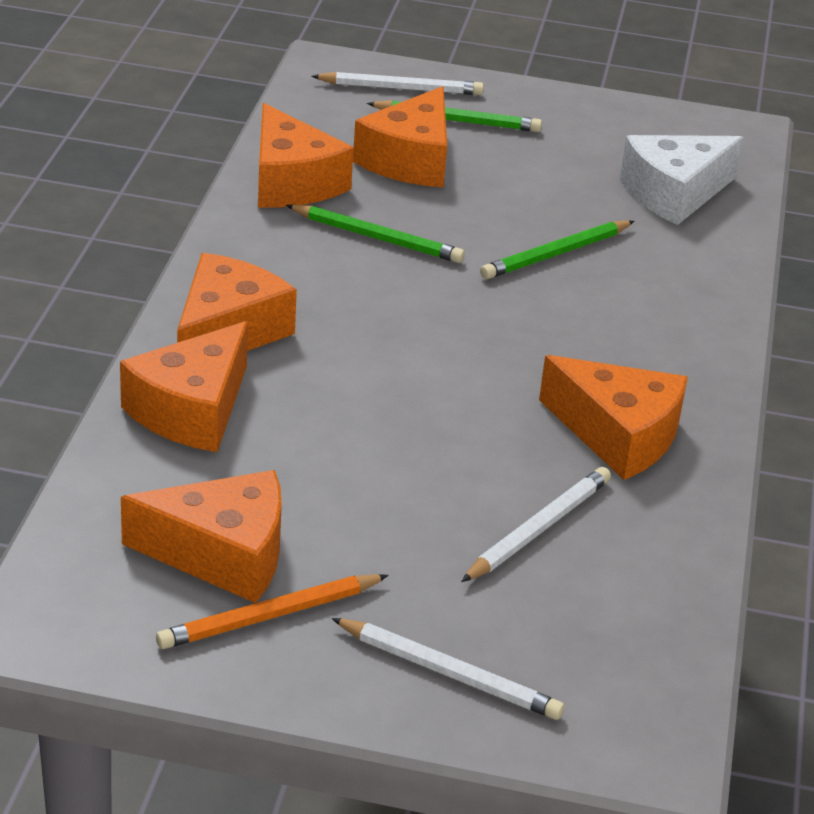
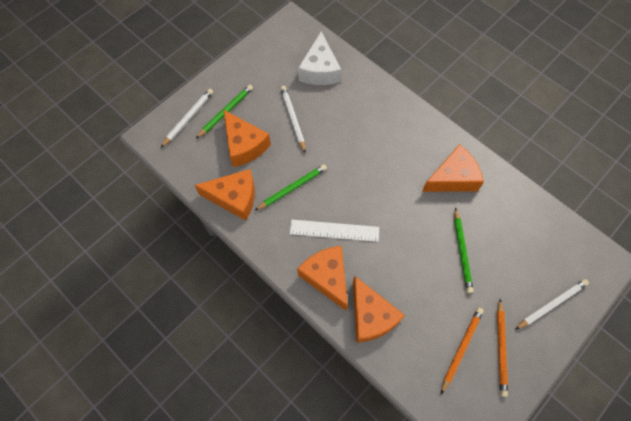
camera: 55 degrees left, 30 degrees up
orange cheese [121,470,282,603] -> orange pencil [441,307,484,394]
white pencil [461,467,611,582] -> white pencil moved to [280,86,306,153]
green pencil [480,220,634,279] -> green pencil moved to [454,208,474,294]
none -> white ruler [290,220,379,242]

